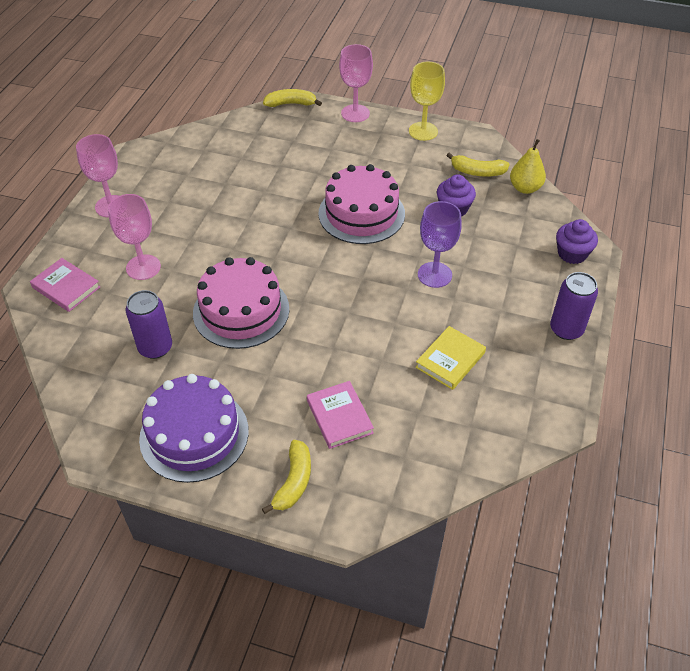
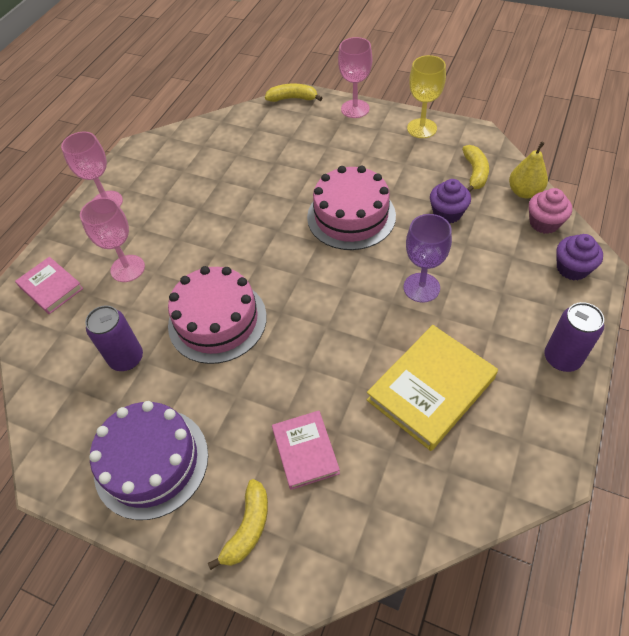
camera: 10 degrees right, 5 degrees up
yellow book [416,326,486,390] -> yellow book [367,325,498,451], size x1.66
yellow banana [446,152,510,177] -> yellow banana turned 105 degrees counterclockwise [462,145,489,192]
none -> pink cupcake [529,188,572,234]

